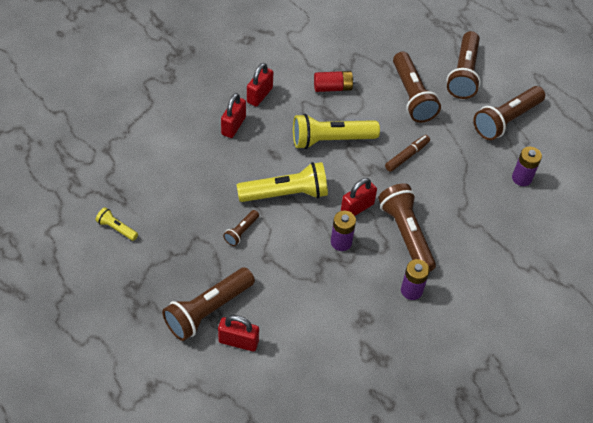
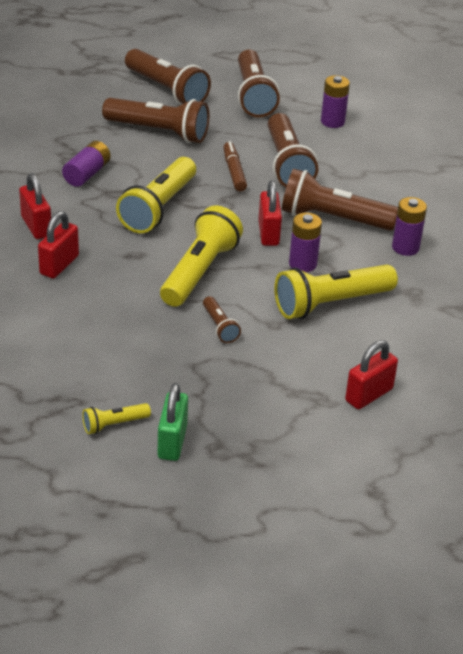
camera: 55 degrees left, 15 degrees down
brown flashlight [162,267,255,341] -> brown flashlight moved to [268,113,318,187]
red padlock [221,93,246,138] -> red padlock turned 60 degrees clockwise [38,211,79,279]
red battery [314,71,355,92] -> purple battery [62,141,111,187]
none -> green padlock [157,383,188,461]
none -> yellow flashlight [274,265,398,319]

